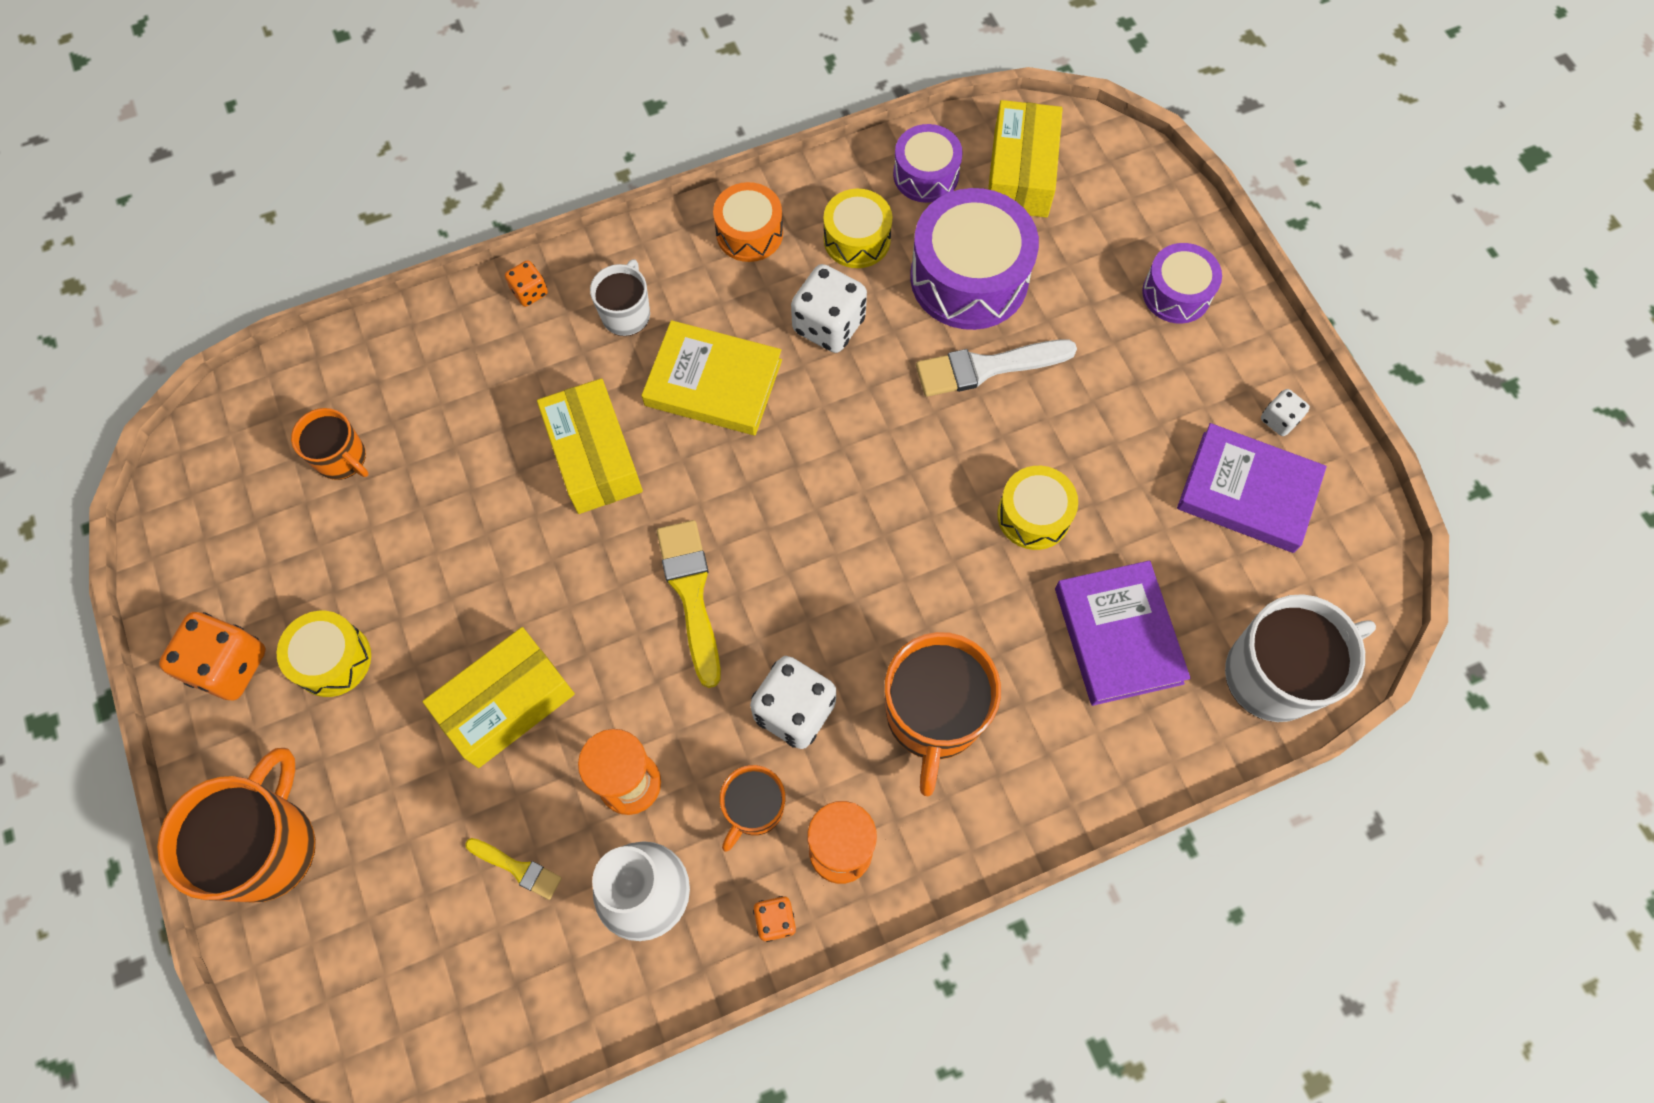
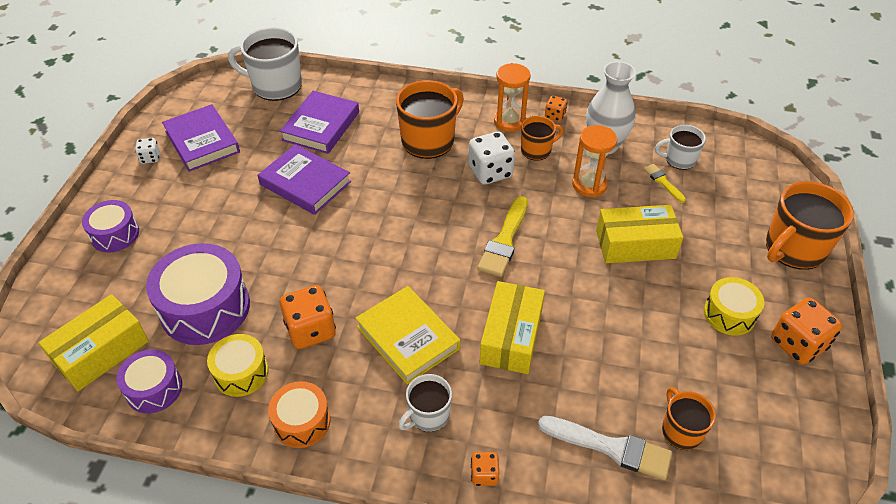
camera: 145 degrees left, 20 degrees down
white dice [791,264,867,353] -> orange dice [280,285,336,349]
white brush [916,339,1077,397] -> white brush moved to [538,415,672,480]
yellow drum [997,466,1078,550] -> purple book [258,144,351,215]
none -> white mug [655,125,706,170]

